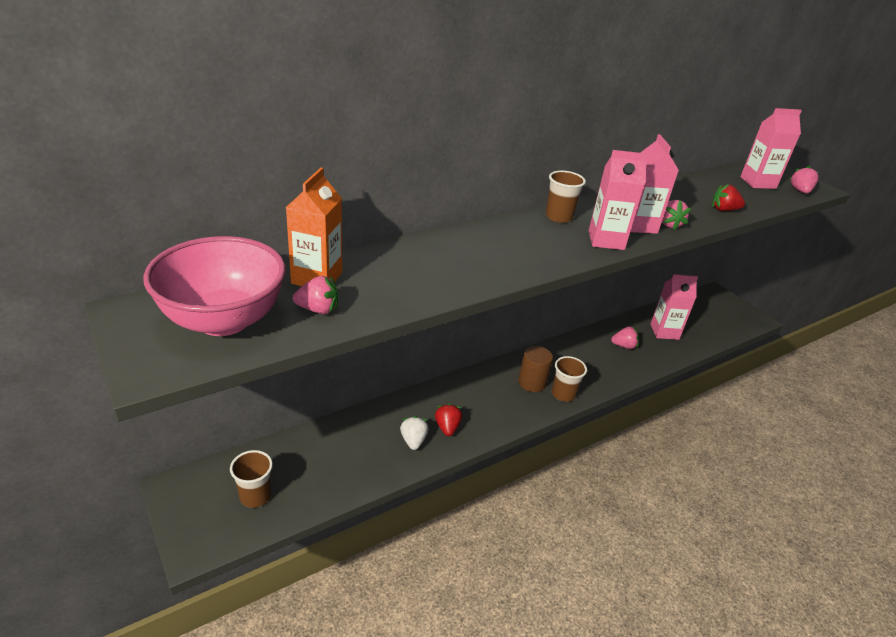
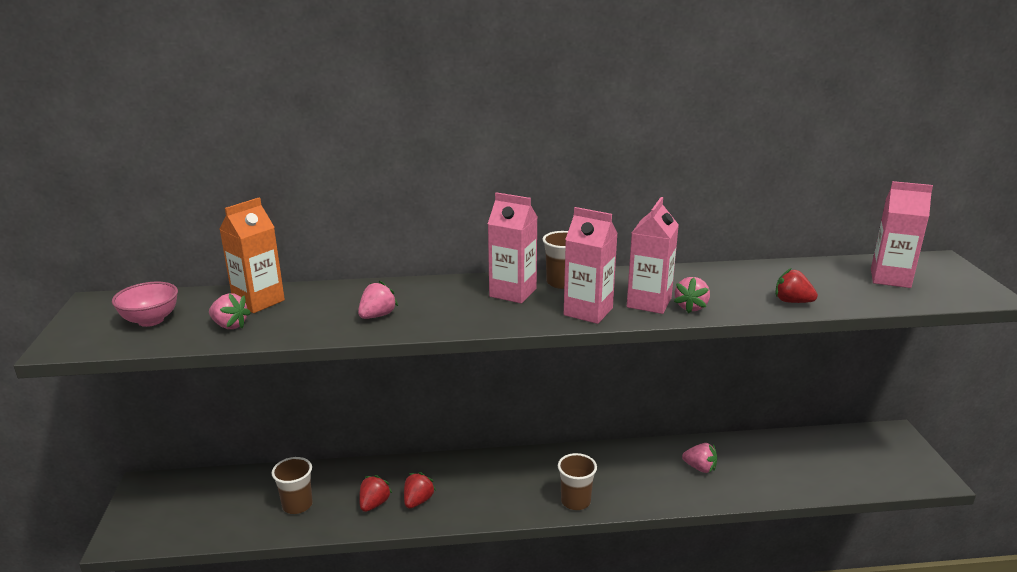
camera: 30 degrees right, 10 degrees down
pink bowl [143,236,286,336] -> pink bowl [112,282,178,327], size x0.54
brown cup [230,450,273,508] -> brown cup moved to [272,457,313,514]
white strawberry [400,416,429,450] -> red strawberry [359,475,392,512]
brown cylinder [518,346,553,392] -> none
pink carton [650,274,698,340] -> pink carton moved to [488,192,538,304]
pink strawberry [789,166,818,193] -> pink strawberry moved to [358,280,398,319]

